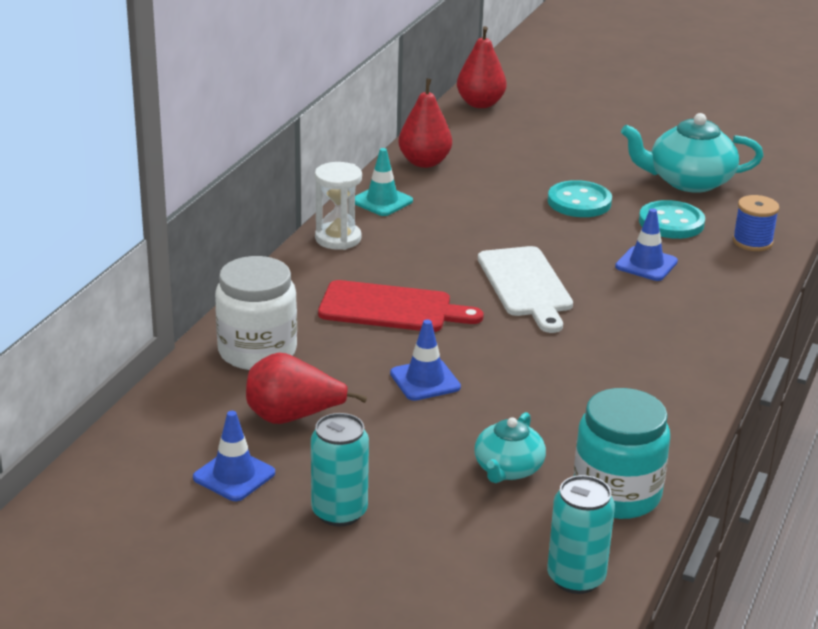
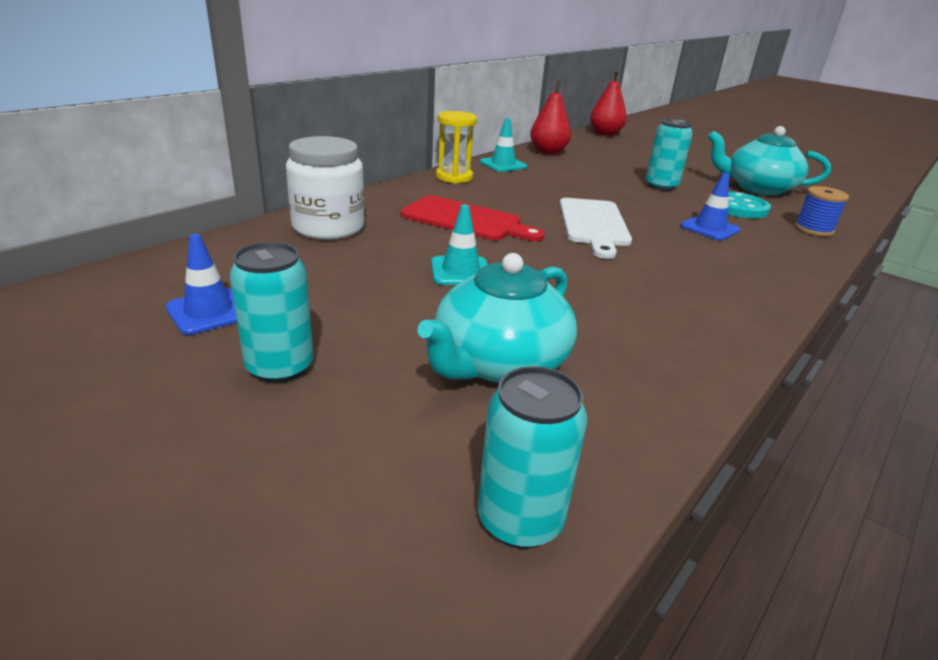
camera: 15 degrees right, 0 degrees up
red pear [246,353,367,424] -> none
white hourglass [315,162,362,250] -> yellow hourglass [436,111,477,183]
blue traffic cone [390,319,461,401] -> turquoise traffic cone [431,204,488,285]
turquoise teapot [475,412,546,483] -> turquoise teapot [417,253,577,383], size x1.65
turquoise button [548,180,612,217] -> turquoise can [646,119,693,191]
turquoise jar [574,388,670,519] -> none

